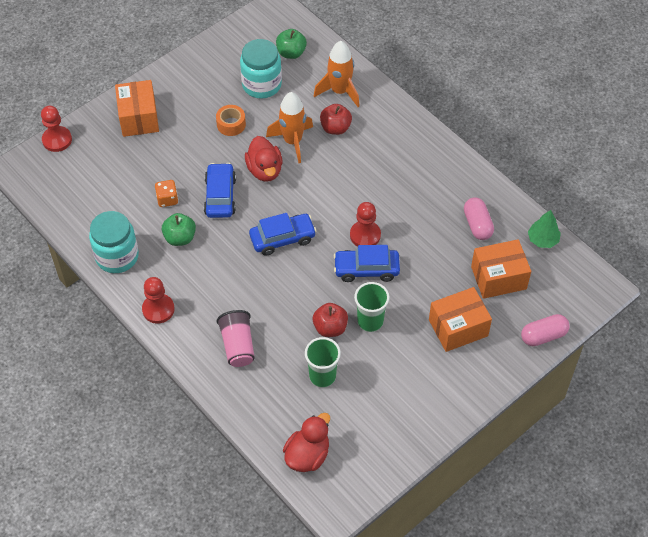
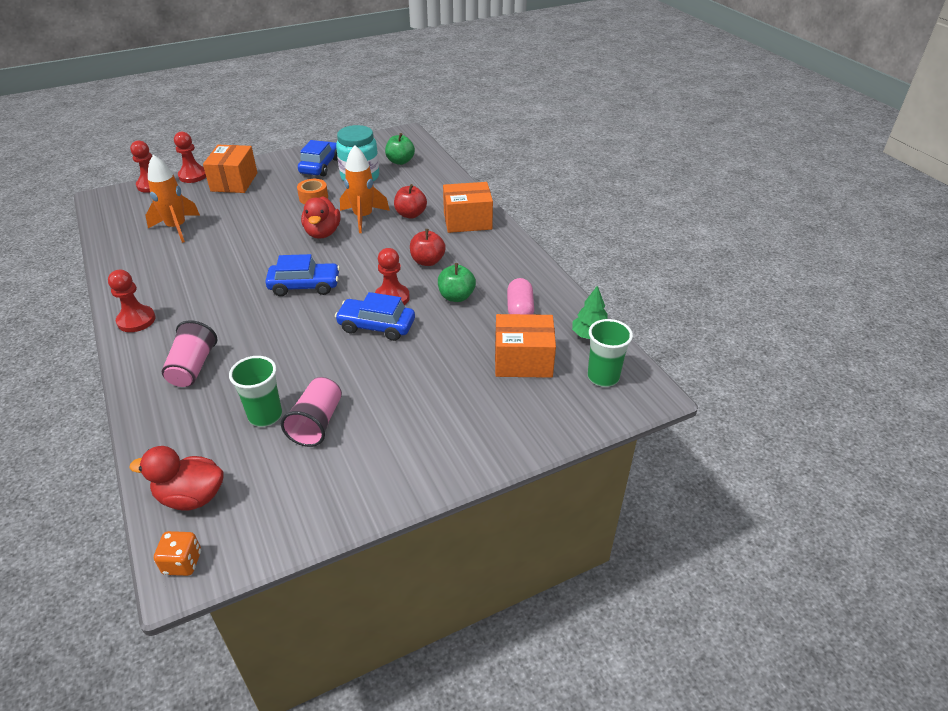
camera: 15 degrees right, 15 degrees down
turquoise jar [89,211,139,273] -> none
orange dice [155,180,178,207] -> orange dice moved to [154,531,201,576]
green apple [162,213,196,246] -> green apple moved to [438,263,476,302]
blue car [204,163,236,218] -> blue car moved to [298,140,338,176]
red duck [283,413,330,472] -> red duck turned 135 degrees counterclockwise [130,446,224,511]
red apple [313,303,348,337] -> red apple moved to [410,229,446,266]
orange rocket [314,41,360,107] -> orange rocket moved to [145,155,200,243]
green cup [354,282,390,332] -> green cup moved to [588,319,633,387]
orange box [429,287,492,352] -> orange box moved to [443,182,493,233]
pink capsule [521,314,569,346] -> none
none -> red pawn [174,132,206,183]
none -> pink cup [281,377,342,447]

